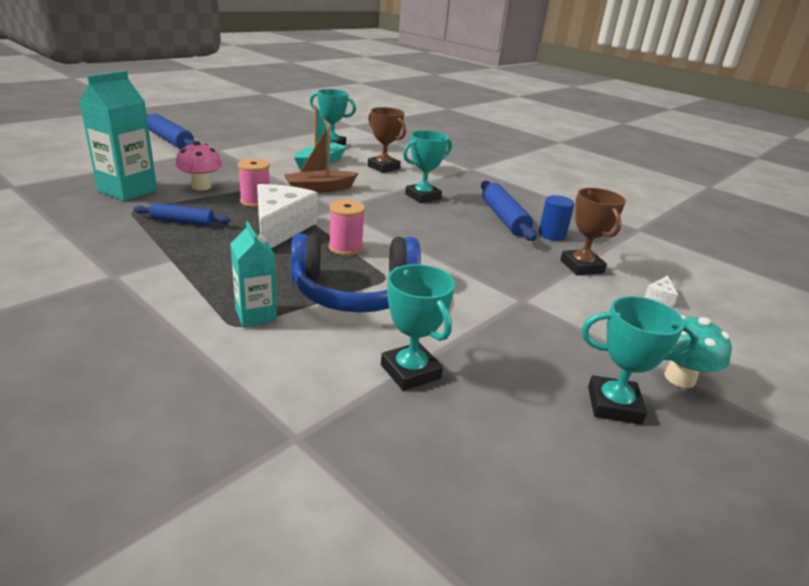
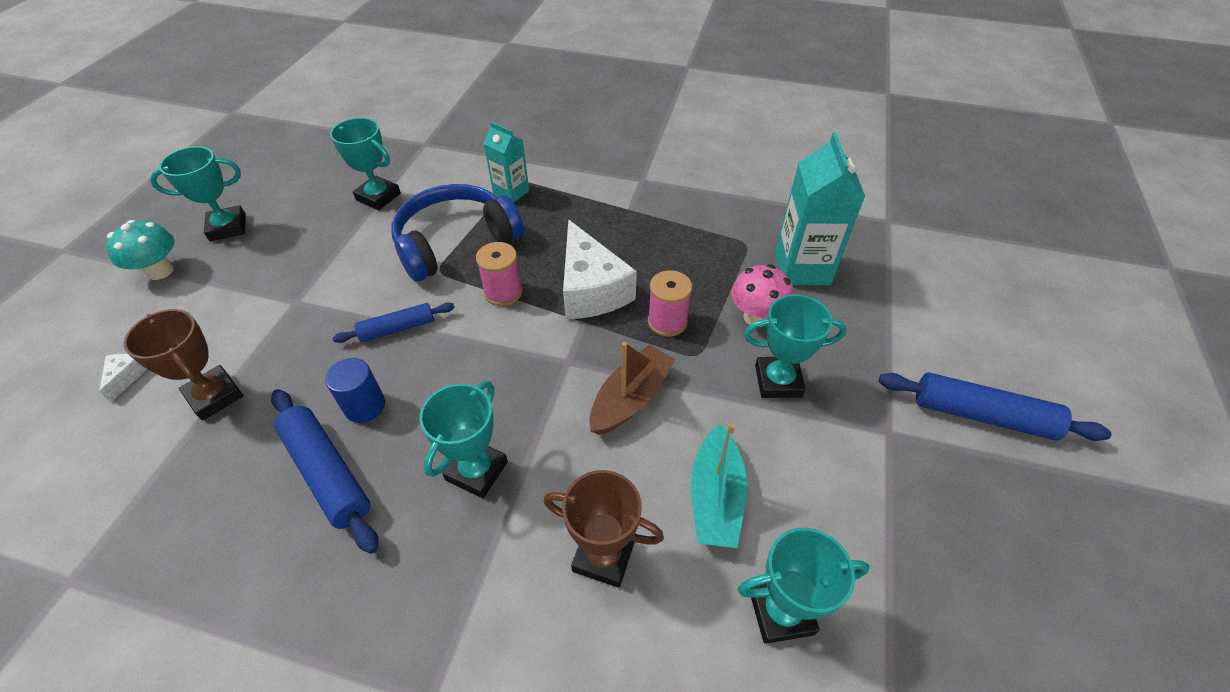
camera: 155 degrees right, 20 degrees up
blue rolling pin [133,203,231,226] -> blue rolling pin moved to [333,303,455,343]
blue cylinder [539,195,575,241] -> blue cylinder moved to [325,358,385,423]
none -> turquoise trophy [744,294,847,398]

